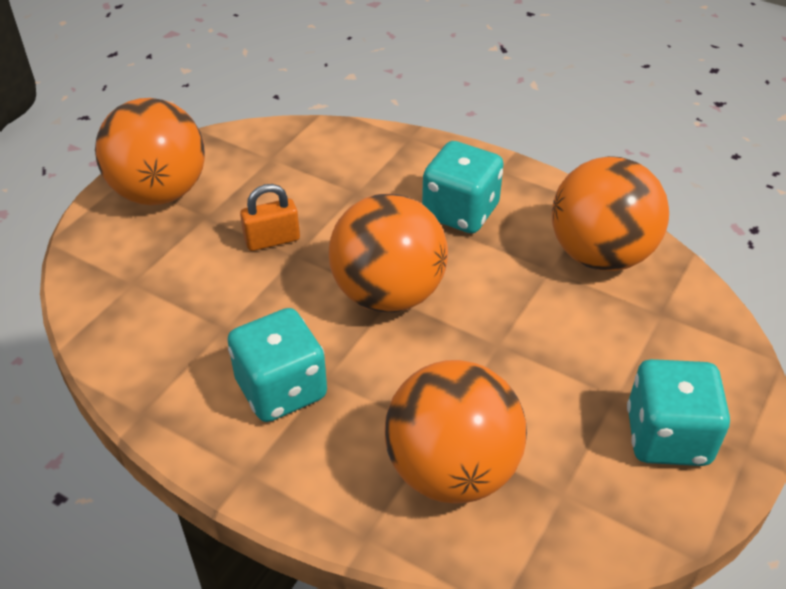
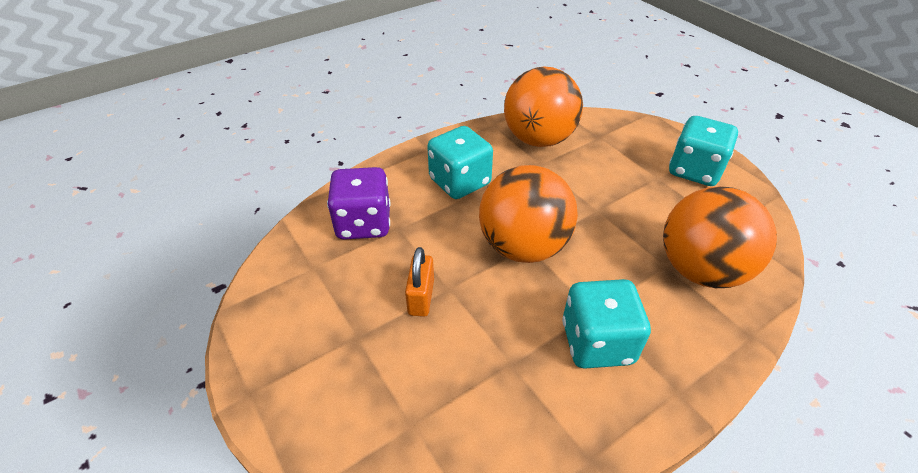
camera: 65 degrees left, 0 degrees up
orange ball [95,98,205,205] -> none
none -> purple dice [327,167,390,240]

